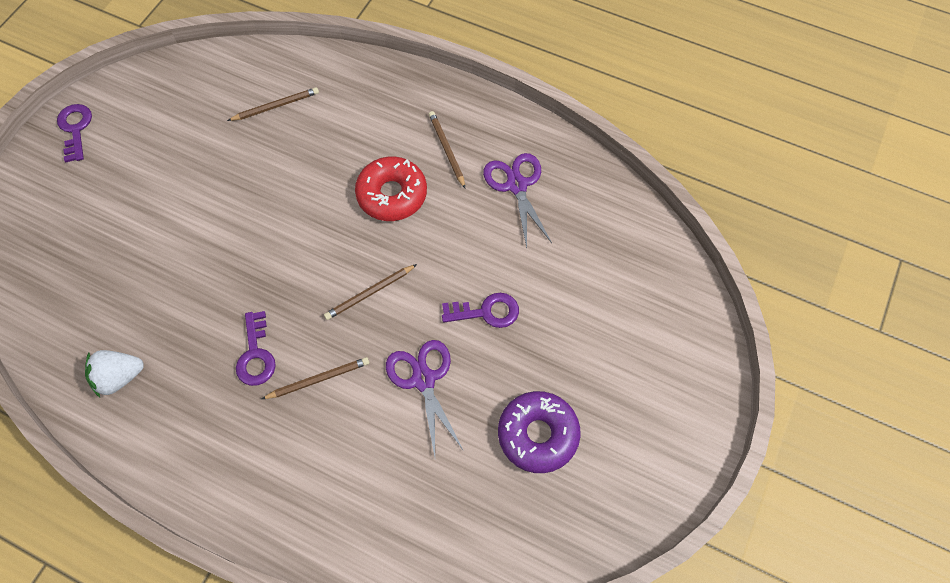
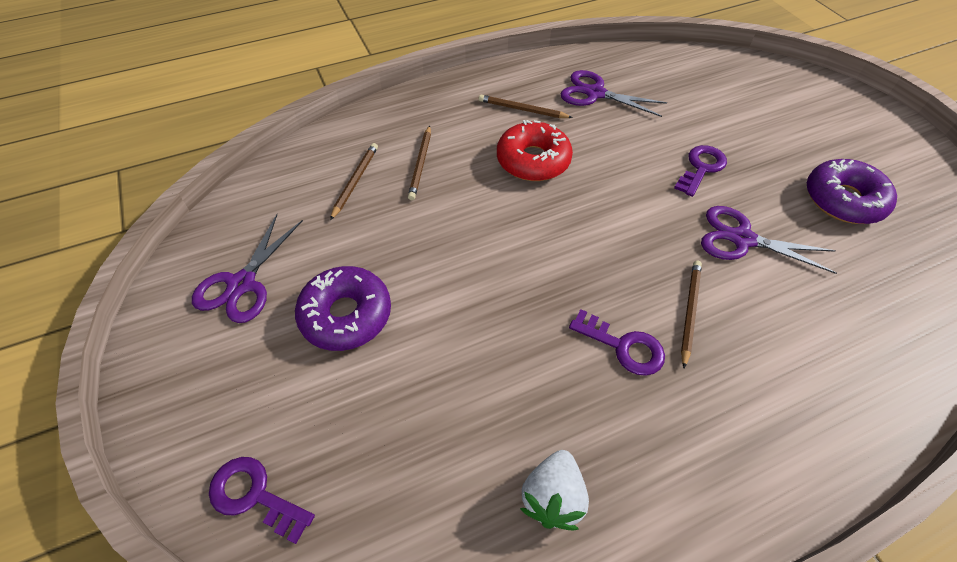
camera: 50 degrees left, 10 degrees down
purple key [57,104,92,162] -> purple key moved to [209,457,315,544]
brown pencil [324,264,417,320] -> brown pencil moved to [408,125,431,200]
none -> purple scissors [192,214,303,323]
none -> purple donut [295,266,391,351]

